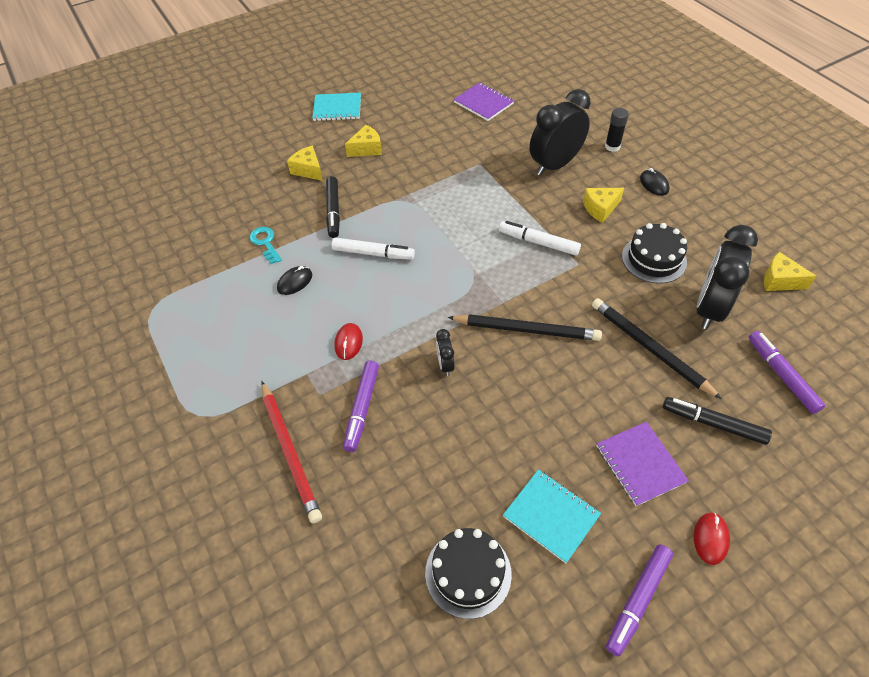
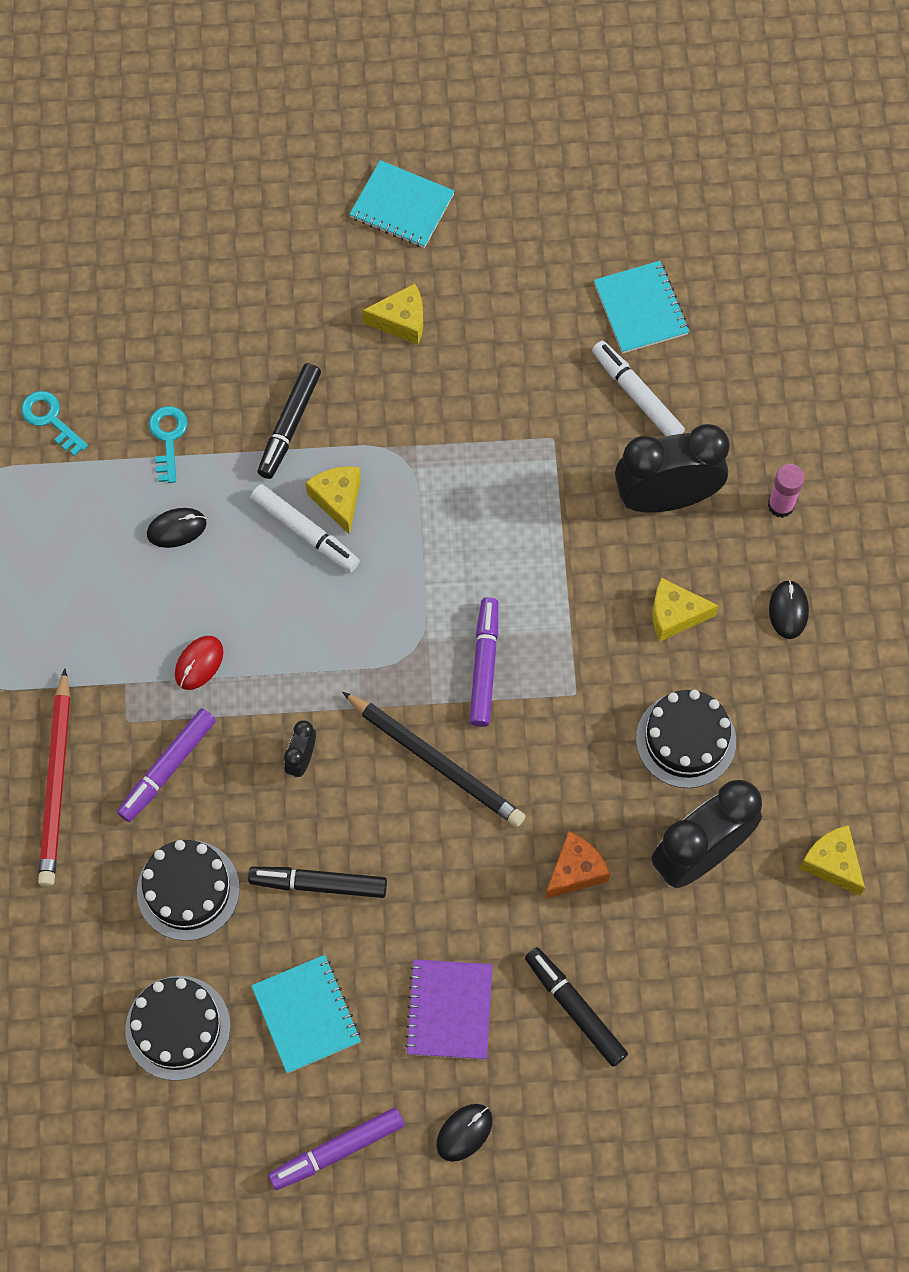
camera: 25 degrees right, 15 degrees up
yellow cheese [287,145,323,181] -> yellow cheese moved to [306,466,361,535]
purple notebook [453,82,514,121] -> turquoise notebook [594,261,689,354]
white marker [499,221,581,256] -> white marker moved to [592,341,685,436]
black pencil [592,298,722,399] -> orange cheese [545,831,610,899]
black glue stick [605,108,629,152] -> pink glue stick [768,464,805,518]
red mouse [694,512,730,565] -> black mouse [436,1104,493,1162]
purple marker [748,331,825,414] -> purple marker moved to [469,597,498,727]
none -> turquoise key [21,391,88,456]
none -> black cake [137,840,240,941]
none -> black marker [248,867,387,898]

